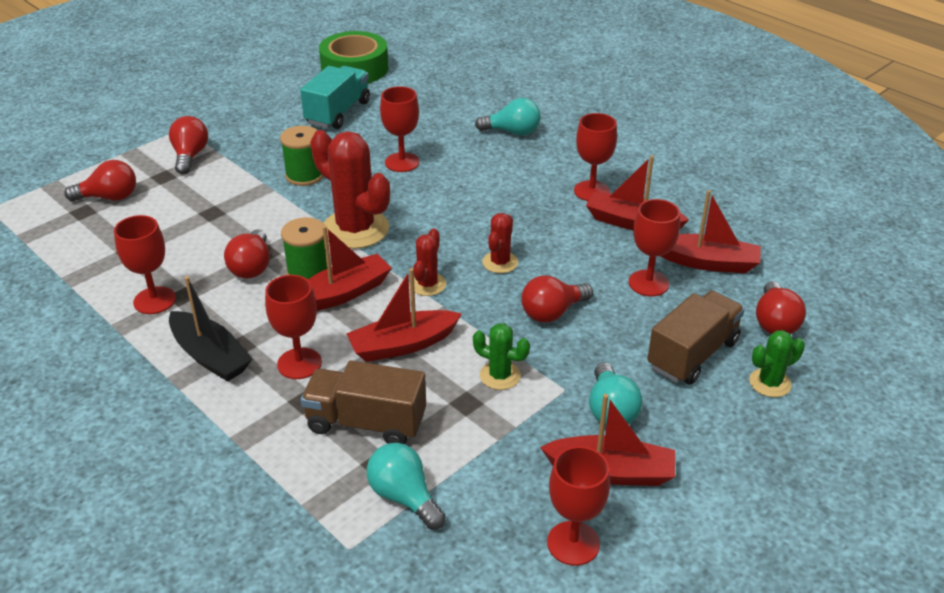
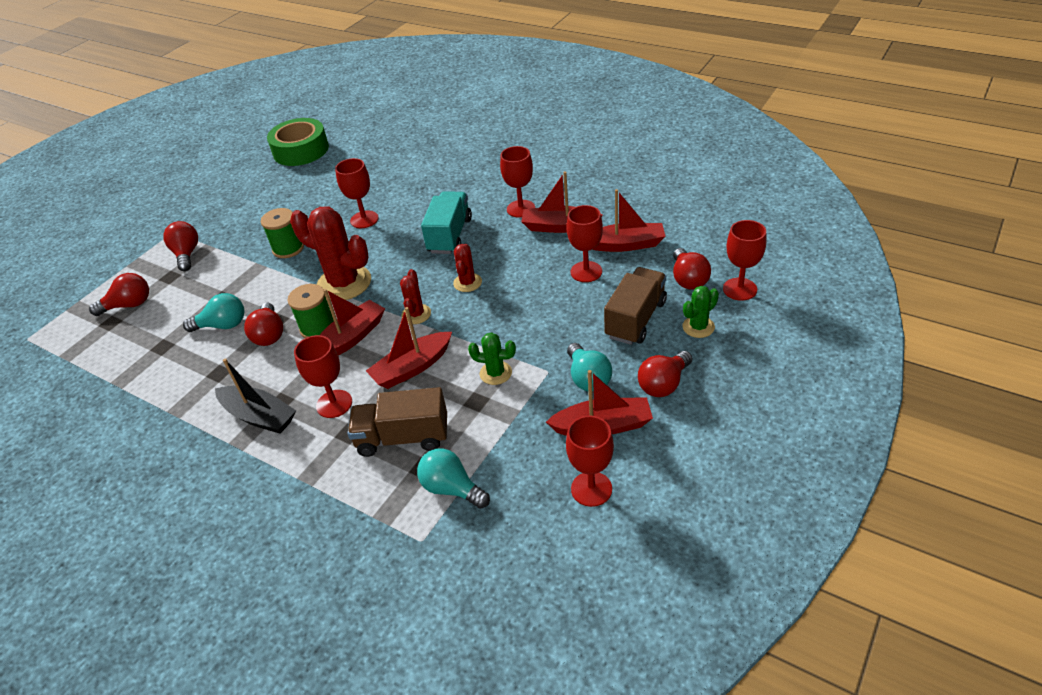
camera: 10 degrees left, 5 degrees up
red goblet [114,215,176,314] -> red goblet moved to [723,220,766,301]
turquoise truck [300,66,370,129] -> turquoise truck moved to [421,191,472,254]
turquoise light bulb [475,98,541,136] -> turquoise light bulb moved to [183,293,244,332]
red light bulb [521,275,593,323] -> red light bulb moved to [638,351,692,397]

